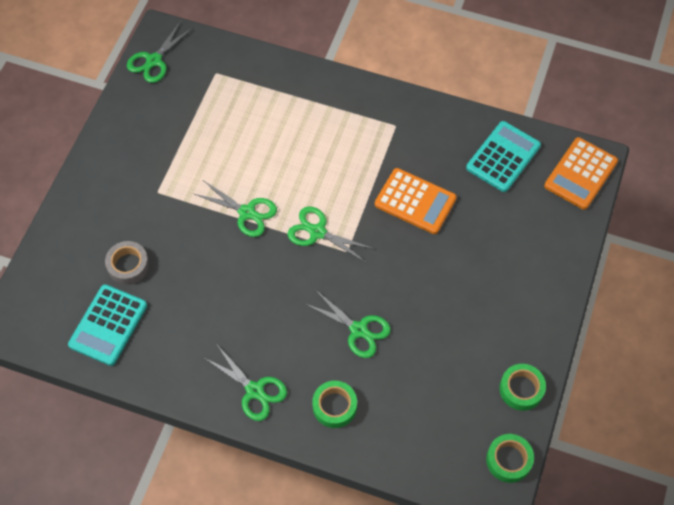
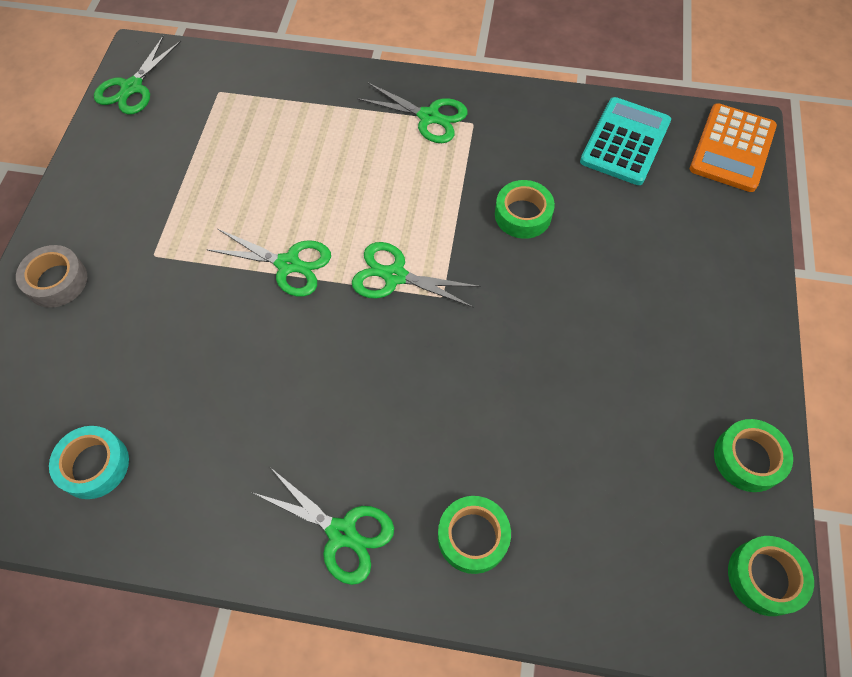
camera: 10 degrees left, 0 degrees up
turquoise calculator [68,284,147,366] -> turquoise tape [49,426,129,499]
grey tape [105,241,149,285] -> grey tape moved to [16,245,87,308]
green scissors [304,290,391,358] -> green scissors moved to [357,83,468,143]
orange calculator [375,168,457,234] -> green tape [495,180,555,239]

